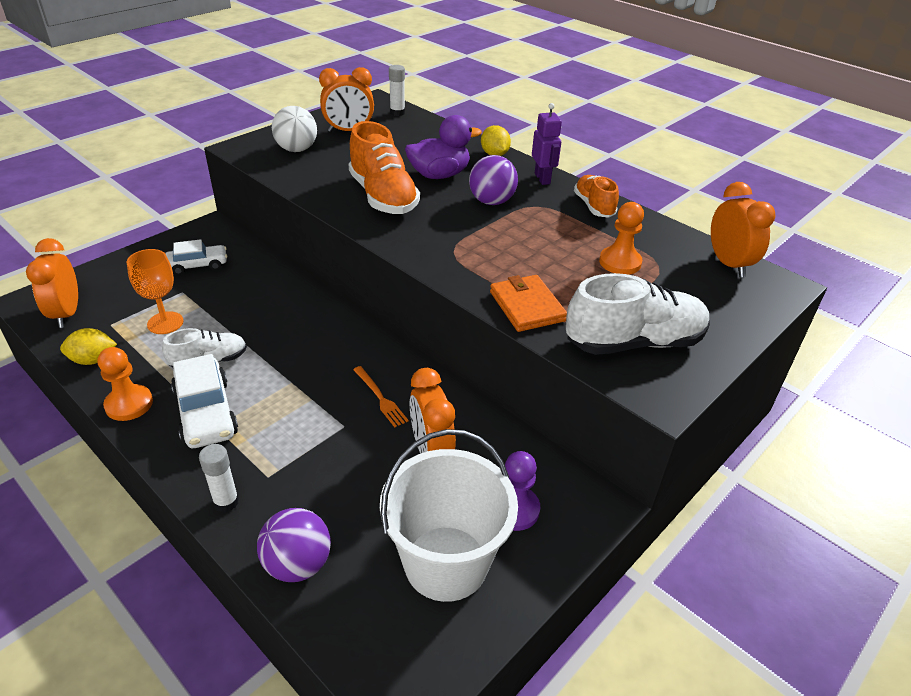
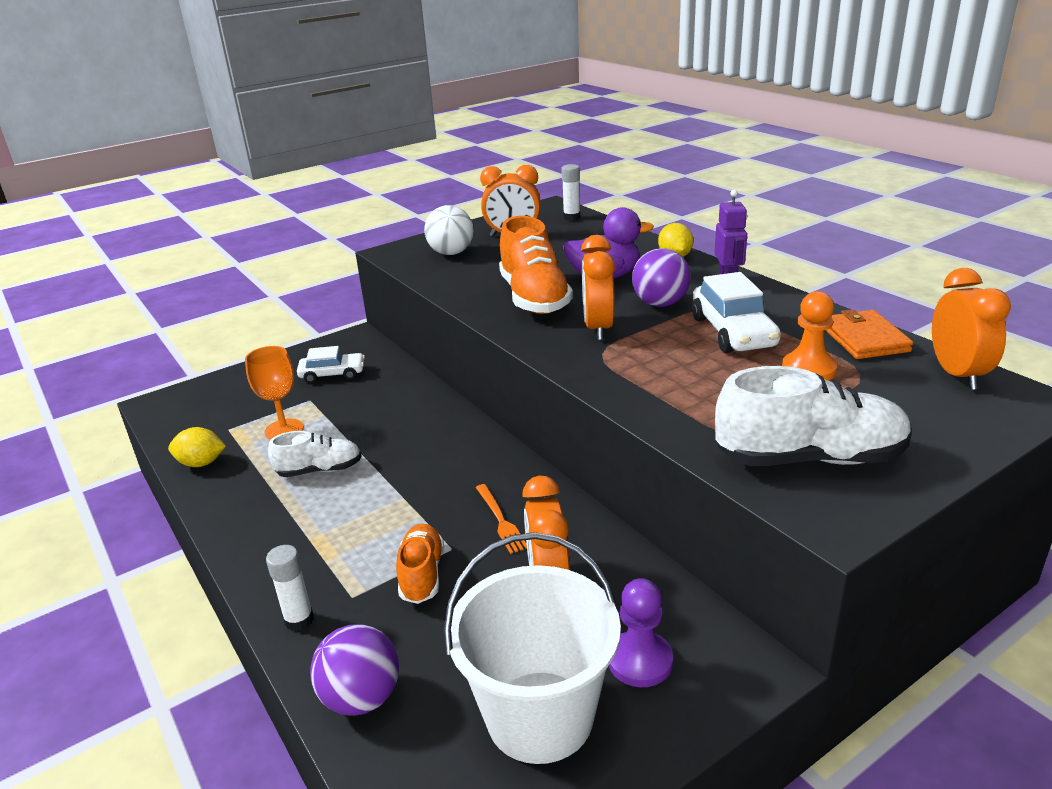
camera: 15 degrees right, 10 degrees down
orange clock [26,238,78,328] -> orange clock moved to [581,235,615,340]
orange pawn [98,347,153,421] -> none
white car [171,354,238,448] -> white car moved to [692,272,781,353]
orange wallet [490,275,567,332] -> orange wallet moved to [825,309,913,359]
orange shoe [574,175,619,218] -> orange shoe moved to [396,523,444,604]

